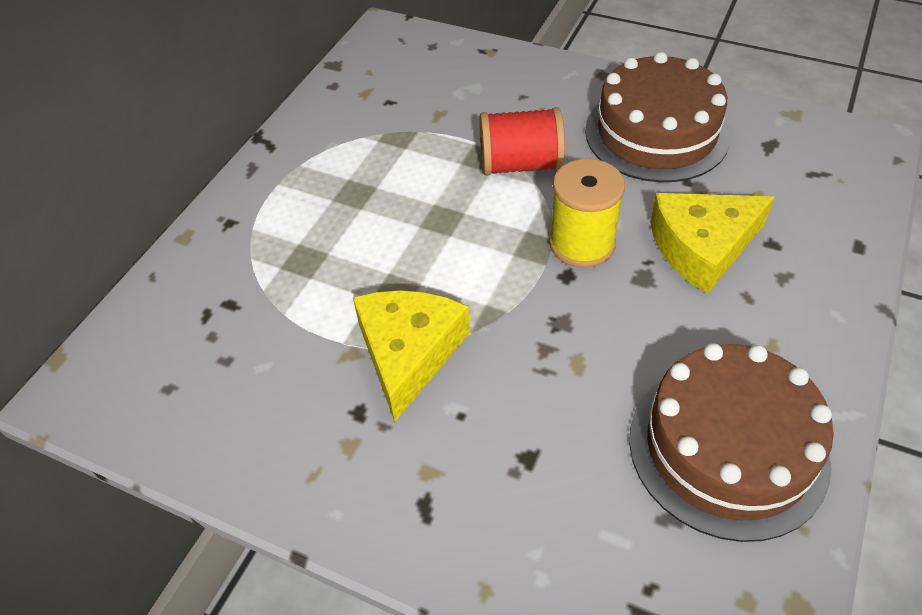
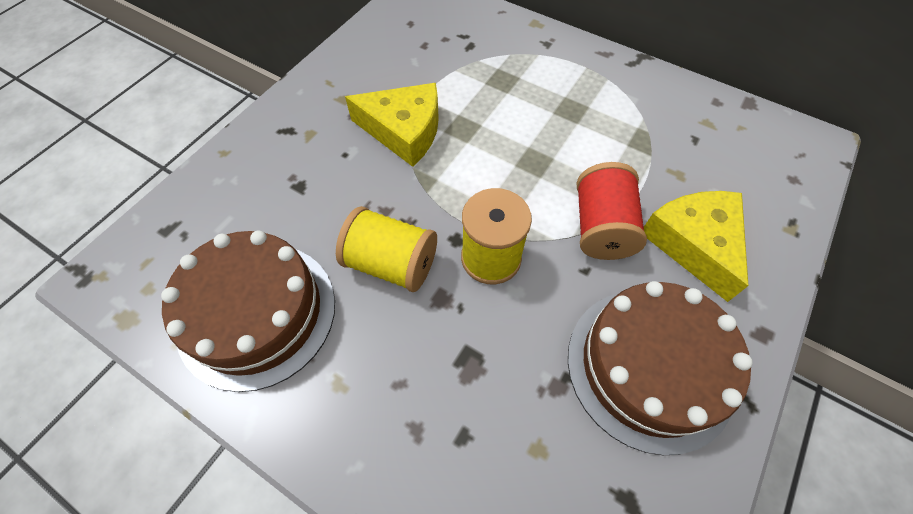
camera: 95 degrees right, 10 degrees up
yellow cheese [650,193,775,294] -> yellow cheese moved to [644,191,748,302]
none -> yellow spool [336,206,437,292]

